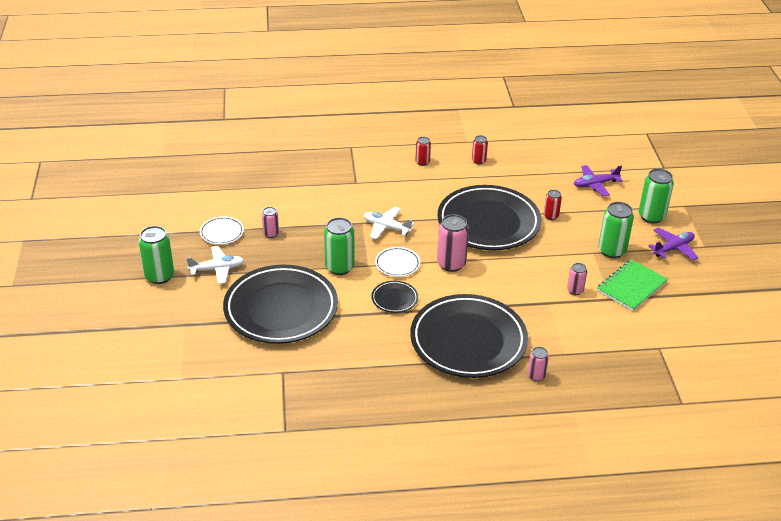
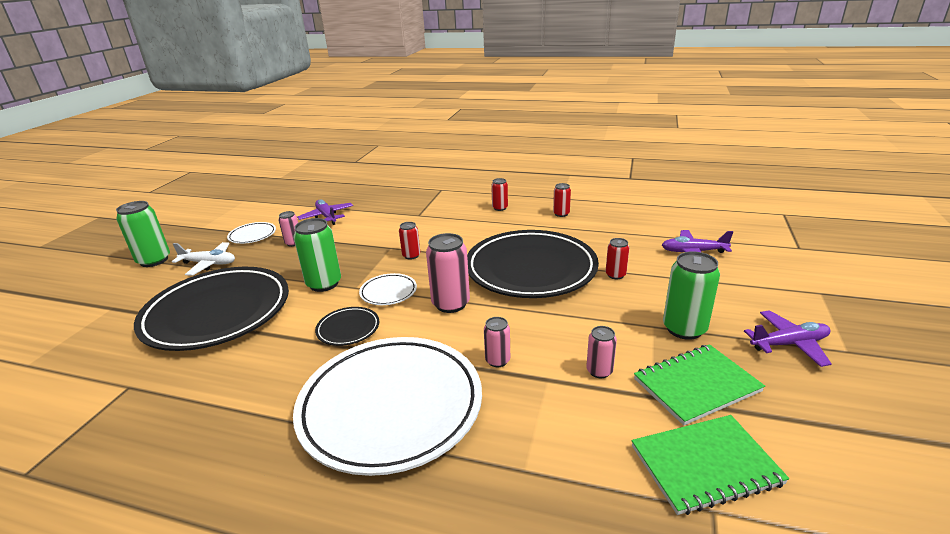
camera: 25 degrees right, 10 degrees down
white plane [364,207,414,239] -> red can [399,222,420,259]
black plate [410,294,528,378] -> white plate [293,337,482,476]
pink can [528,347,549,381] -> pink can moved to [484,317,510,367]
green can [639,169,674,223] -> none
none -> purple plane [297,200,353,225]
none -> green notebook [632,415,789,515]

